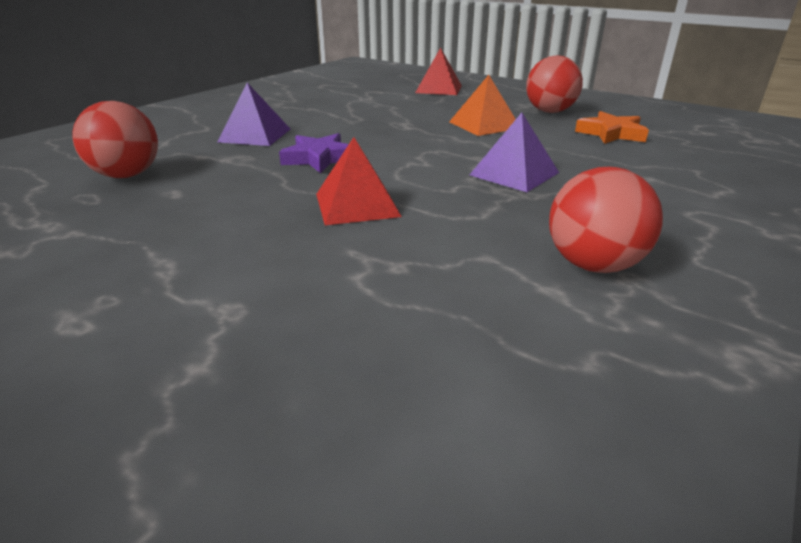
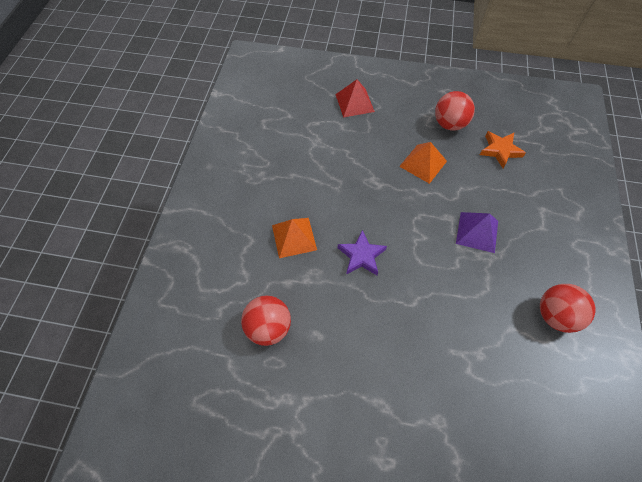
camera: 25 degrees left, 30 degrees up
purple pyramid [217,83,290,146] -> orange pyramid [272,218,317,258]
red pyramid [316,137,402,225] -> none

